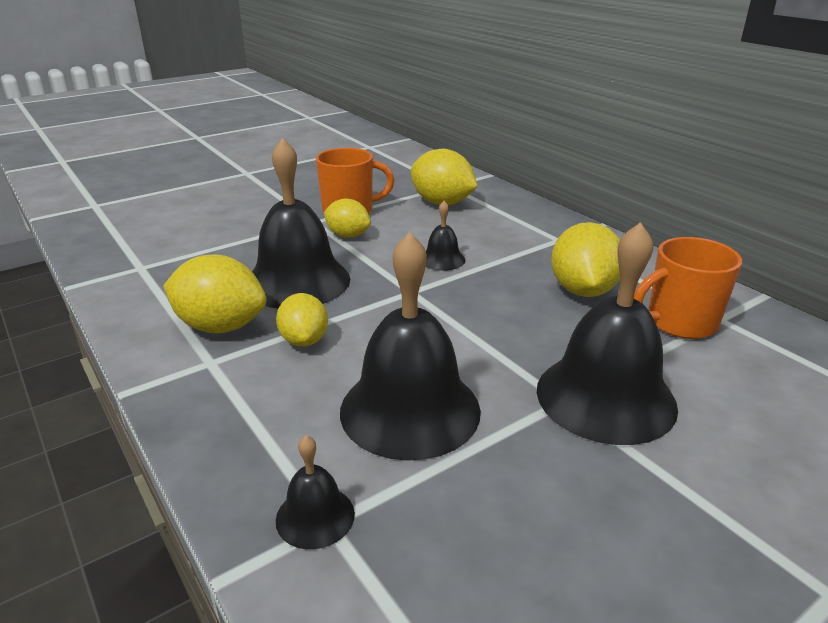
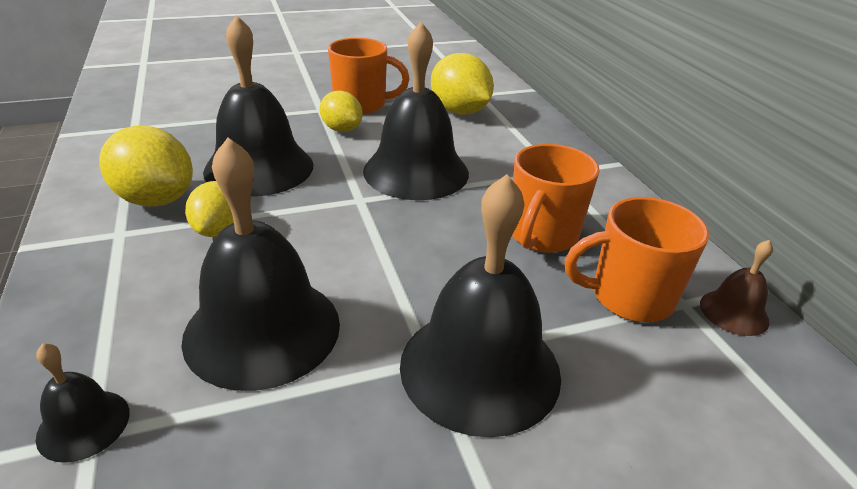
camera: 15 degrees right, 5 degrees up
black bell [426,201,465,271] -> black bell [363,22,469,200], size x2.17
yellow lemon [551,222,620,297] -> orange mug [512,144,600,253]
none -> brown bell [700,240,773,336]

